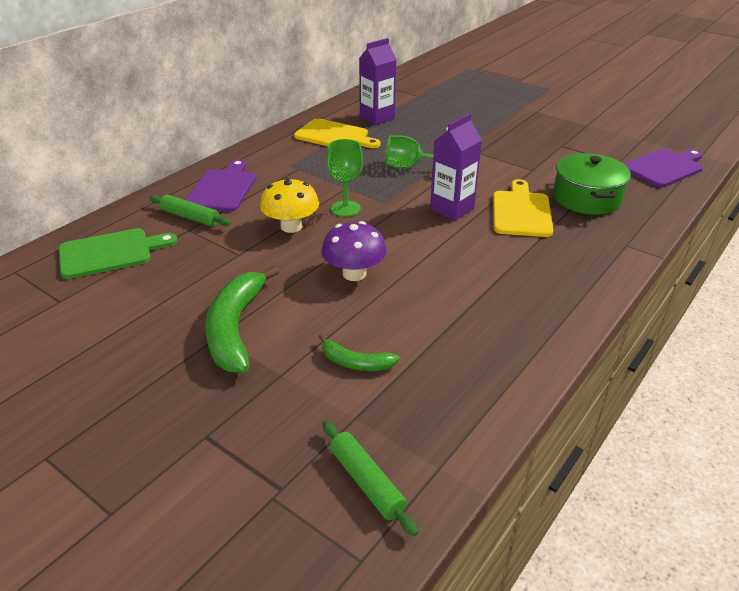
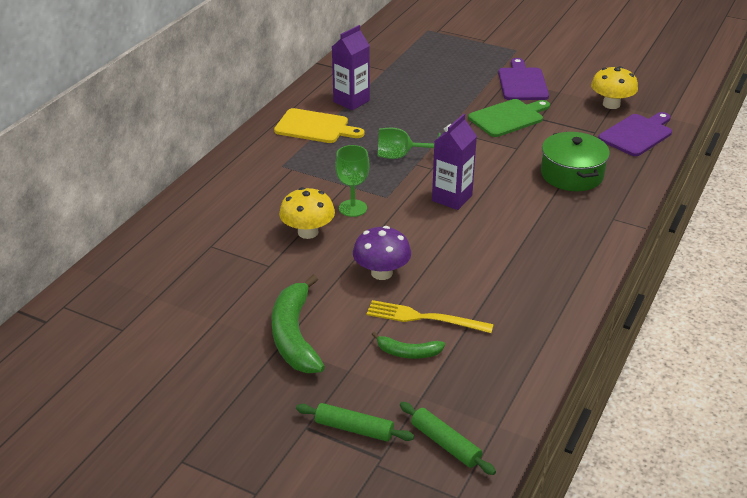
camera: 10 degrees left, 0 degrees up
green cutting board [59,228,178,279] -> green cutting board moved to [468,99,550,137]
green rolling pin [150,195,231,227] -> green rolling pin moved to [296,403,414,442]
purple cutting board [186,159,256,212] -> purple cutting board moved to [498,58,549,100]
yellow cutting board [493,179,553,237] -> none
none -> yellow fork [367,300,494,333]
none -> yellow mushroom [591,66,638,109]

